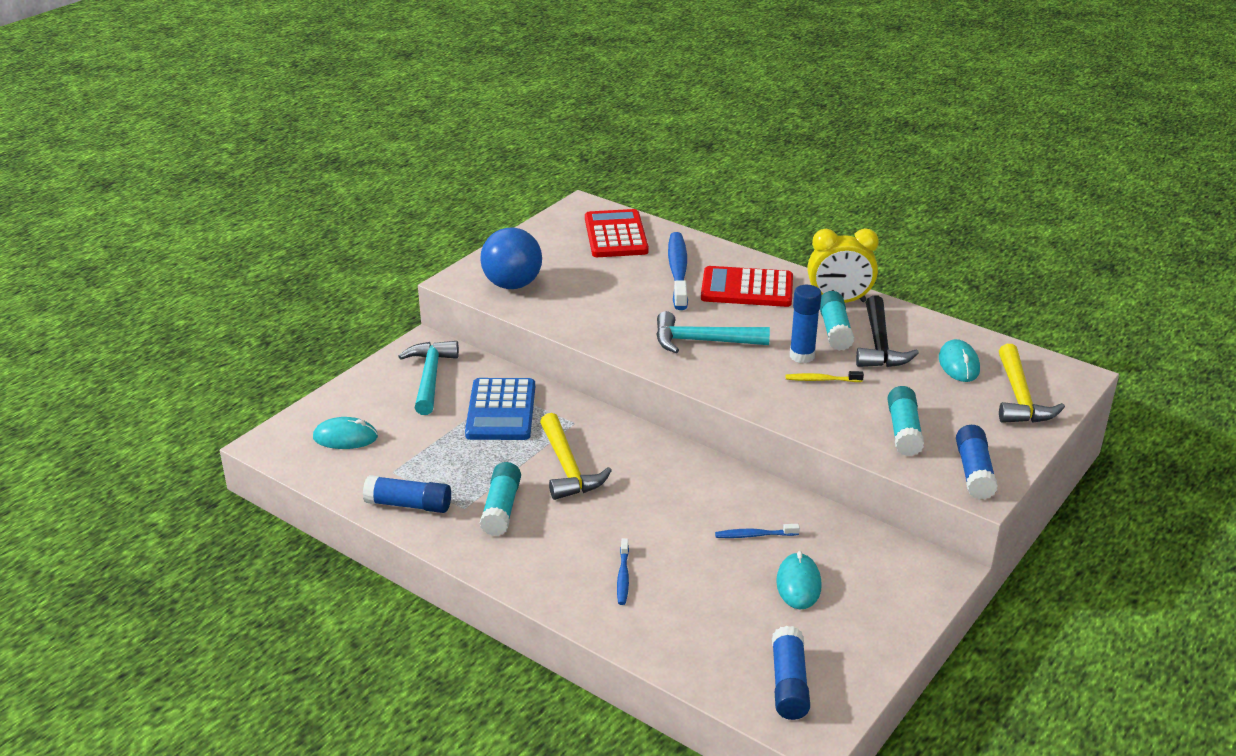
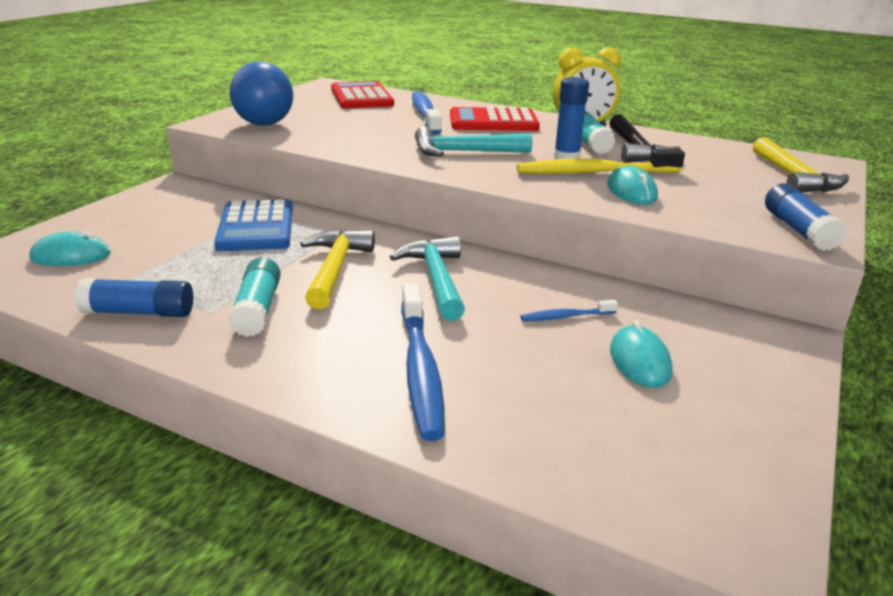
camera: 10 degrees left, 5 degrees down
turquoise hammer [398,341,459,415] -> turquoise hammer moved to [390,236,465,321]
yellow hammer [540,413,612,500] -> yellow hammer turned 150 degrees counterclockwise [300,230,375,309]
blue toothbrush [617,538,629,605] -> blue toothbrush [401,283,444,441], size x2.10
blue glue stick [772,626,810,720] -> none
yellow toothbrush [786,371,864,382] -> yellow toothbrush [517,149,685,174], size x2.10
turquoise glue stick [887,386,924,456] -> none
turquoise mouse [939,339,980,382] -> turquoise mouse moved to [607,166,658,205]

